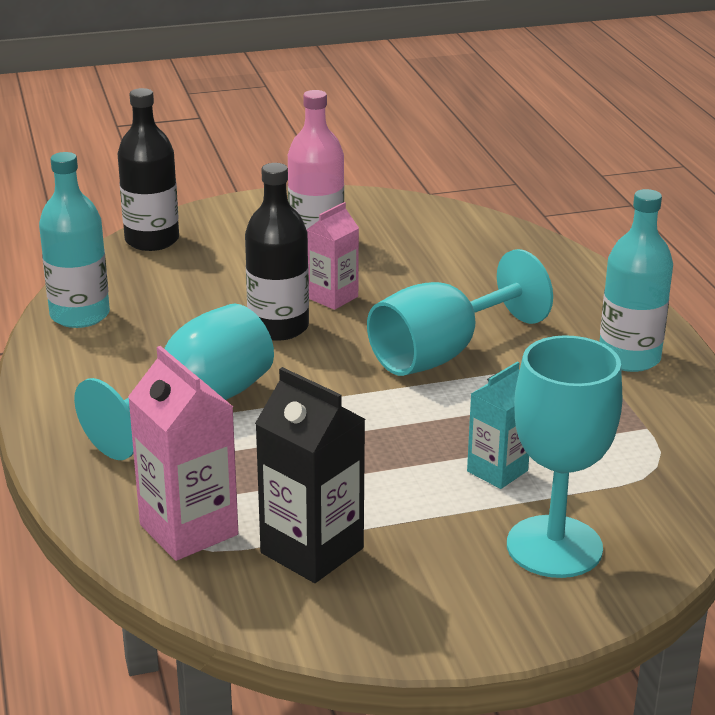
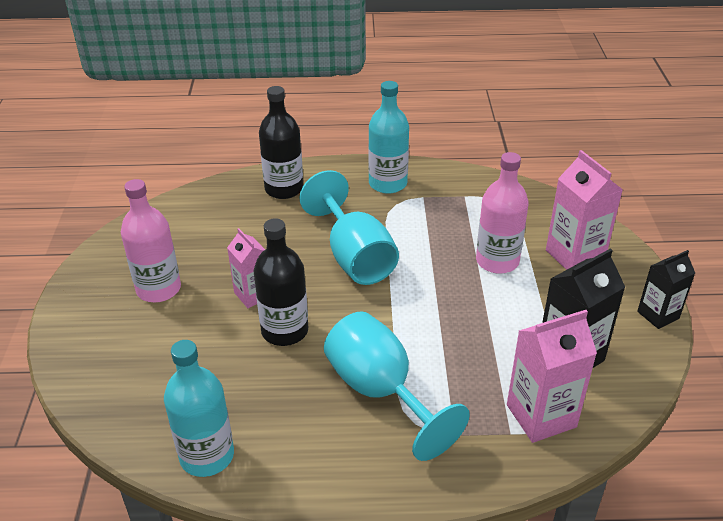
camera: 75 degrees left, 10 degrees up
black bottle [117,88,179,251] -> black bottle moved to [259,86,303,199]
turquoise carton [467,361,529,489] -> pink bottle [476,152,529,274]
turquoise goblet [507,335,622,578] -> pink carton [546,150,623,270]
none -> black carton [637,250,695,329]

